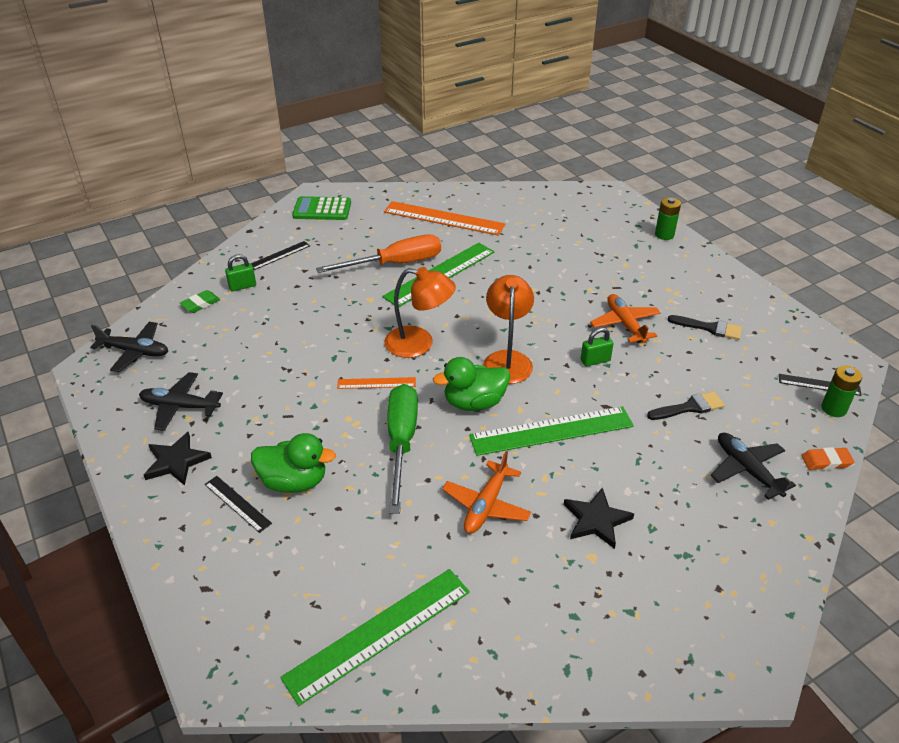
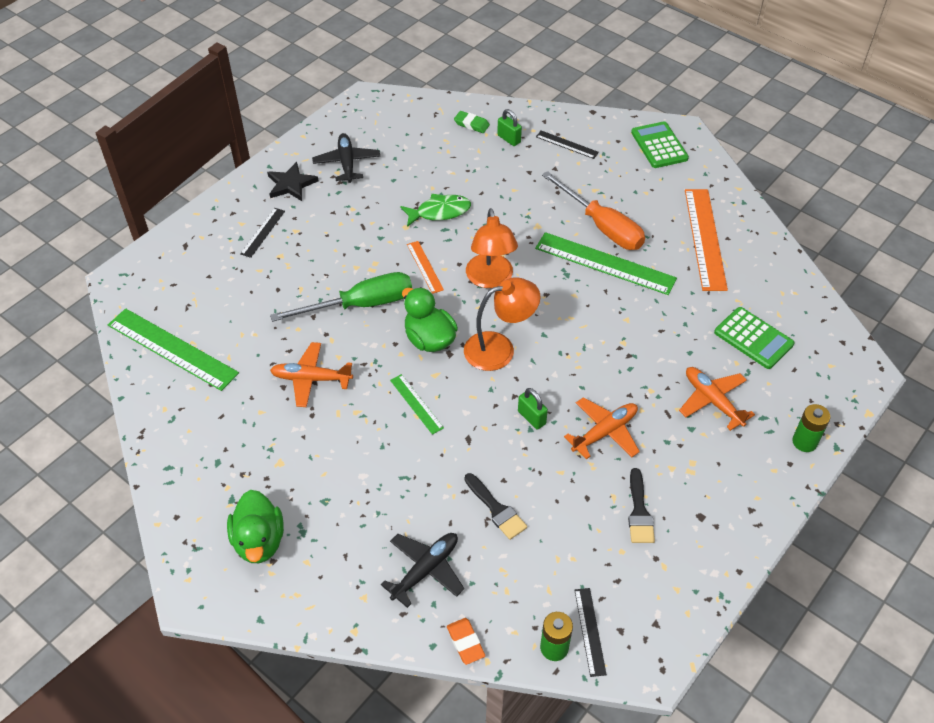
camera: 70 degrees right, 10 degrees up
black plane [90,322,168,372] -> none
green duck [251,433,336,493] -> green duck moved to [227,490,284,563]
green ruler [469,407,634,456] -> green ruler [390,374,444,435], size x0.50
black star [564,487,634,549] -> none
none -> green fish [400,194,471,227]
none -> orange plane [679,367,755,431]
none -> green calculator [714,307,794,369]

